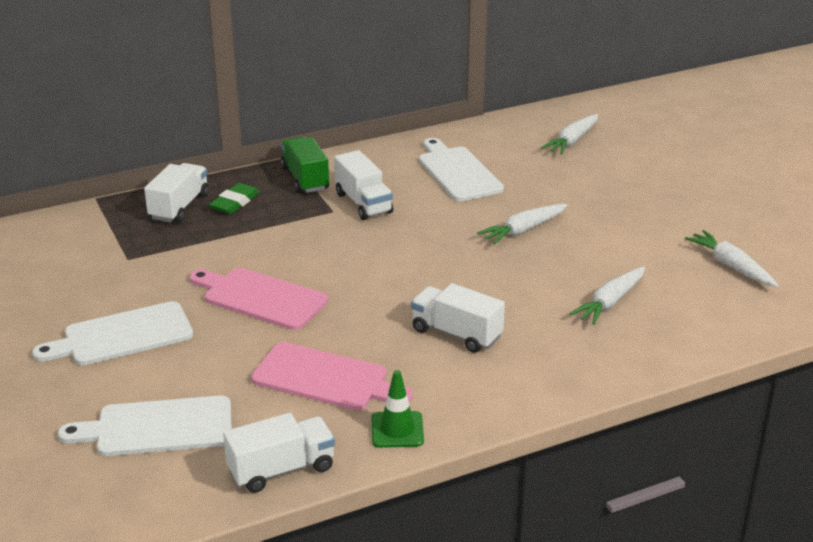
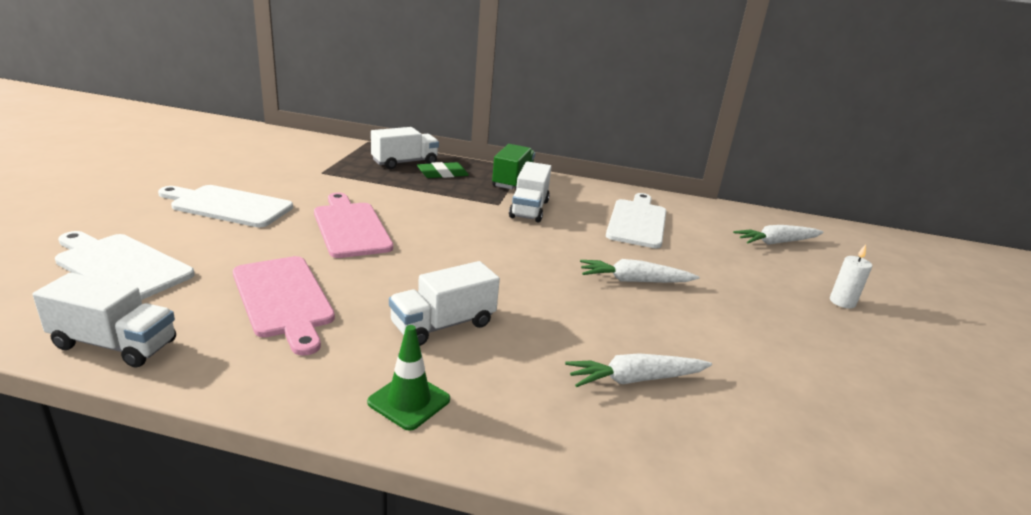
camera: 35 degrees right, 5 degrees down
green traffic cone [371,370,424,448] -> green traffic cone moved to [367,325,450,431]
white truck [411,283,505,353] -> white truck turned 105 degrees counterclockwise [389,261,500,346]
white carrot [685,230,778,287] -> none
none -> white candle [830,244,872,309]

